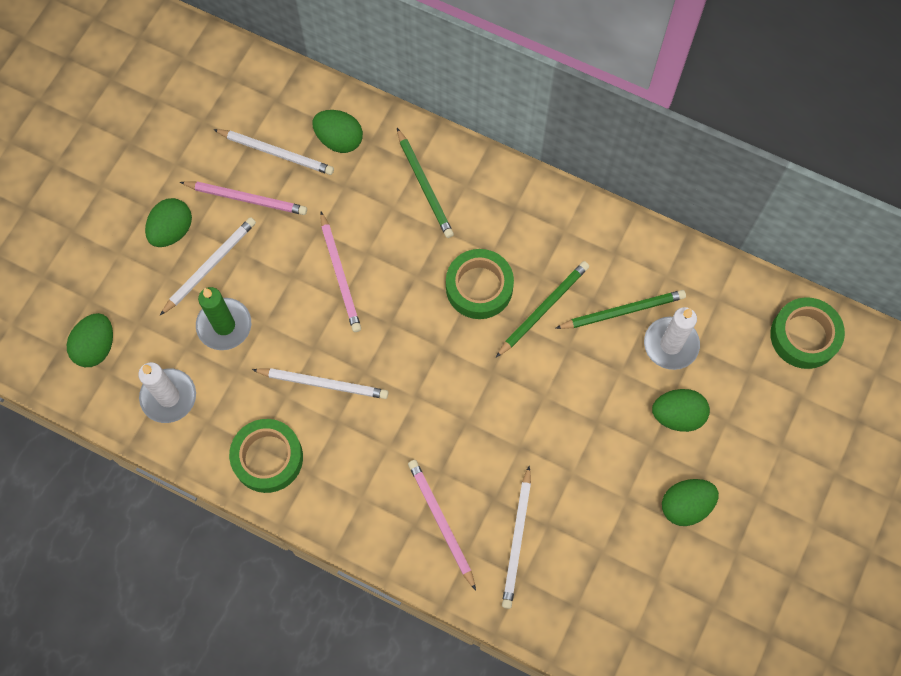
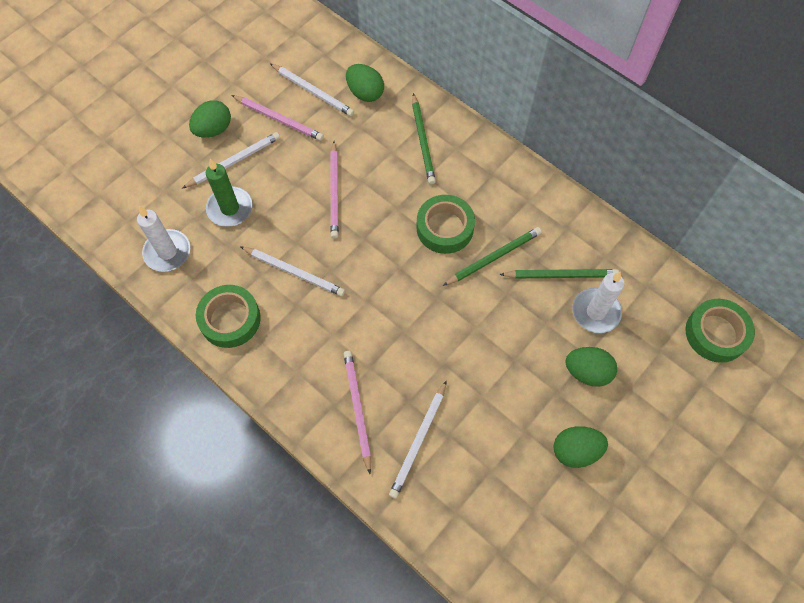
camera: 15 degrees right, 5 degrees down
green egg [67,313,113,367] -> none

